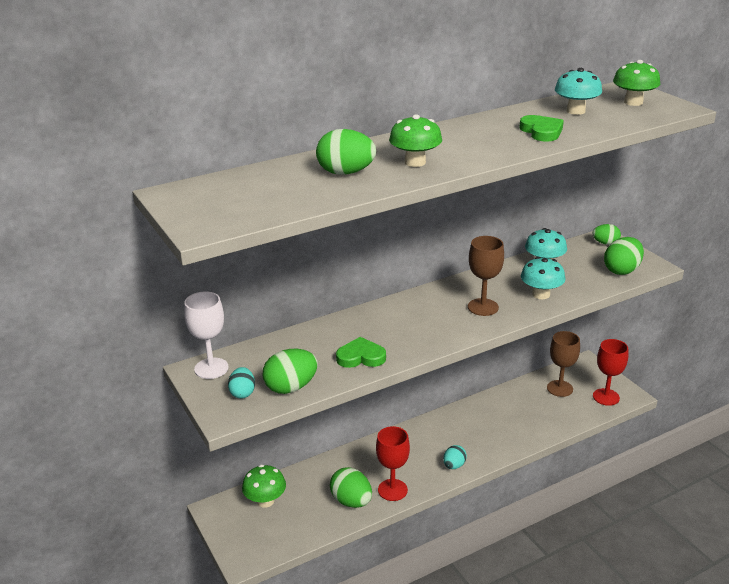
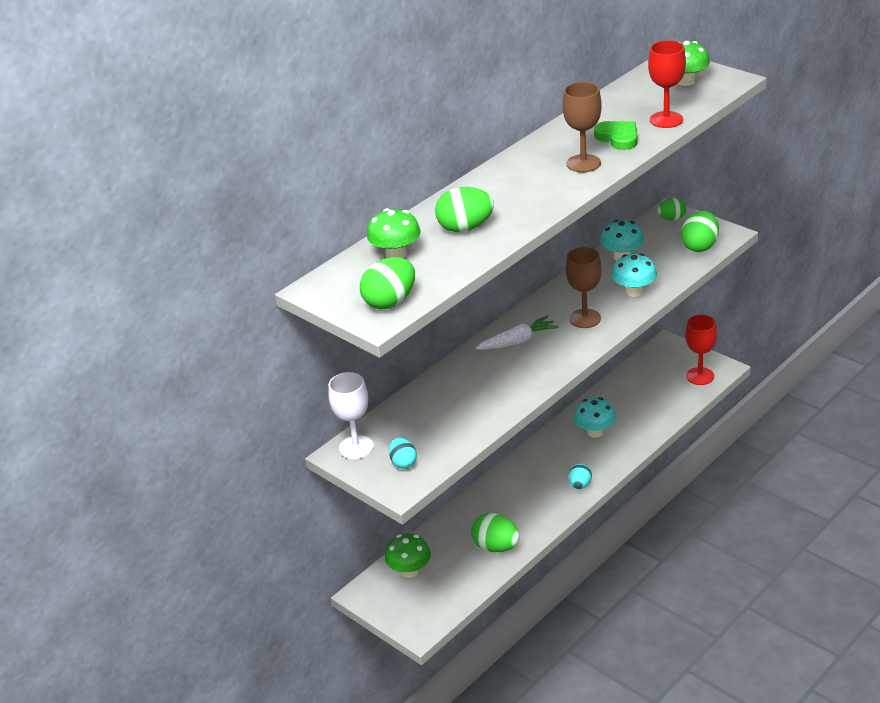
camera: 15 degrees left, 5 degrees up
green egg [263,349,318,394] -> green egg moved to [360,257,415,309]
green heart [336,337,386,368] -> none
red goblet [376,426,410,501] -> red goblet moved to [648,40,686,128]
green mushroom [389,114,442,167] -> green mushroom moved to [367,208,421,258]
brown goblet [547,331,580,397] -> brown goblet moved to [562,82,602,172]
turquoise mushroom [555,68,602,115] -> turquoise mushroom moved to [574,397,616,438]
none -> white carrot [476,315,559,350]

